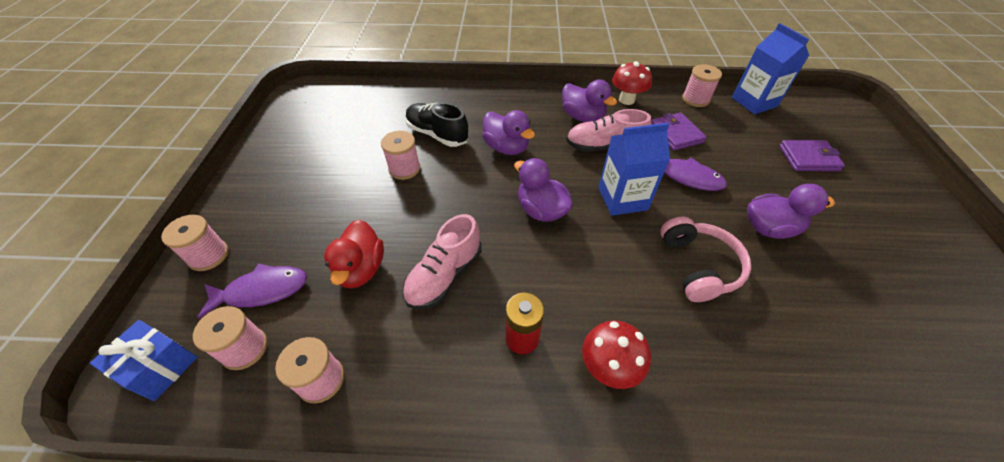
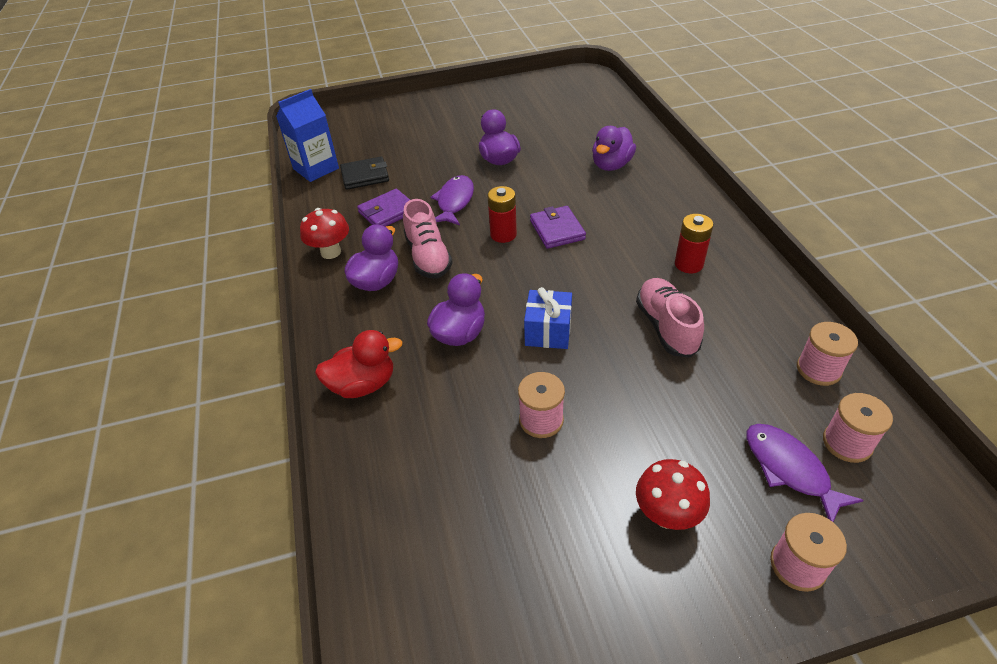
camera: 105 degrees left, 5 degrees down
blue gift [90,320,198,401] -> blue gift moved to [524,287,572,349]
red duck [324,219,384,289] -> red duck moved to [315,330,403,398]
pink shoe [403,214,481,309] -> pink shoe turned 120 degrees counterclockwise [636,278,704,358]
black shoe [405,103,469,147] -> none
purple duck [514,158,573,222] -> purple duck moved to [592,126,636,171]
red mushroom [582,321,651,389] -> red mushroom moved to [636,459,710,530]
blue carton [598,123,670,216] -> red battery [488,186,517,243]
pink headphones [660,217,751,302] -> none
pink spool [682,64,722,107] -> none
purple wallet [779,140,845,171] -> purple wallet moved to [530,206,586,249]
none -> black wallet [340,156,389,190]

